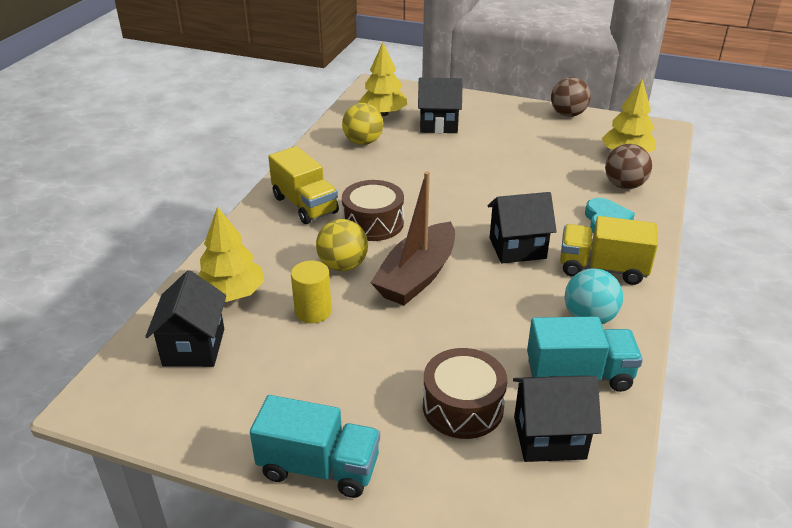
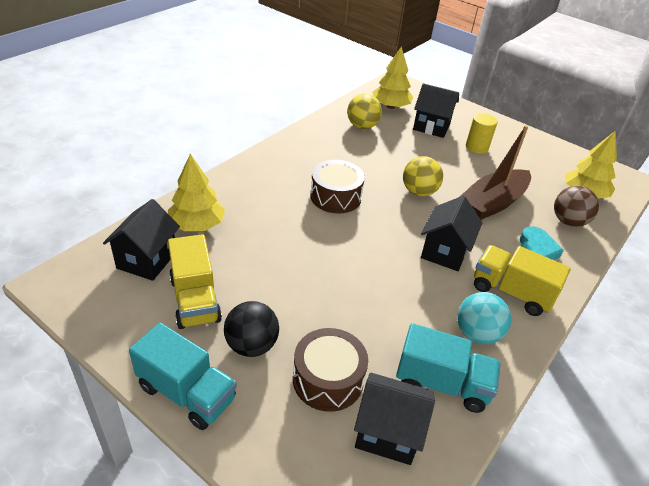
camera: 15 degrees right, 5 degrees up
yellow truck [268,146,339,224] -> yellow truck moved to [168,234,222,329]
yellow cylinder [291,261,332,323] -> yellow cylinder moved to [466,113,497,154]
yellow ball [316,219,368,271] -> yellow ball moved to [403,156,443,196]
brown boat [370,171,455,305] -> brown boat moved to [459,125,531,220]
black house [487,192,557,263] -> black house turned 75 degrees counterclockwise [421,196,482,271]
brown ball [551,77,591,117] -> none
none -> black ball [224,301,279,357]

